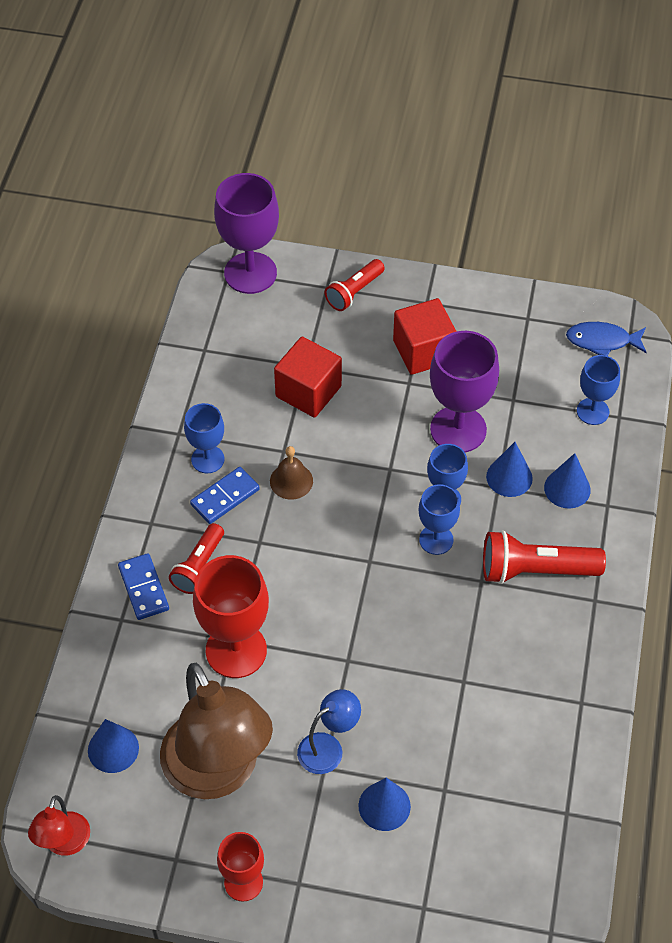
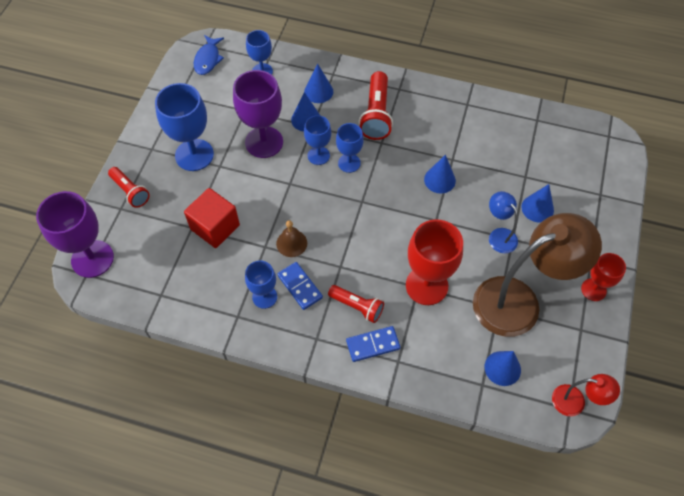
camera: 85 degrees left, 5 degrees up
red cube [393,298,457,375] -> blue goblet [155,83,214,171]
none -> blue cone [424,154,456,194]

